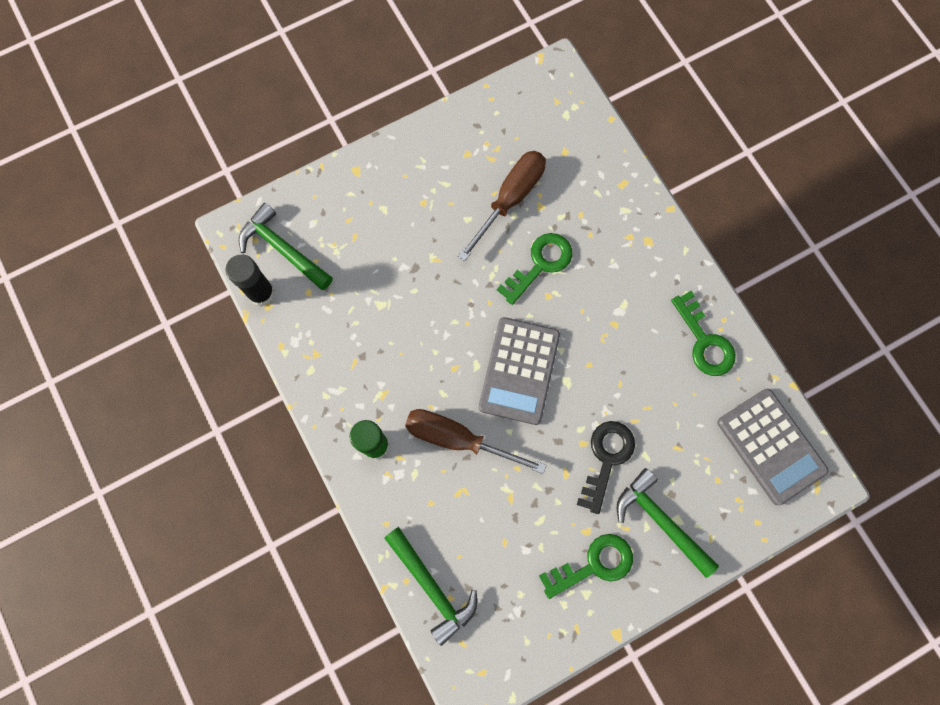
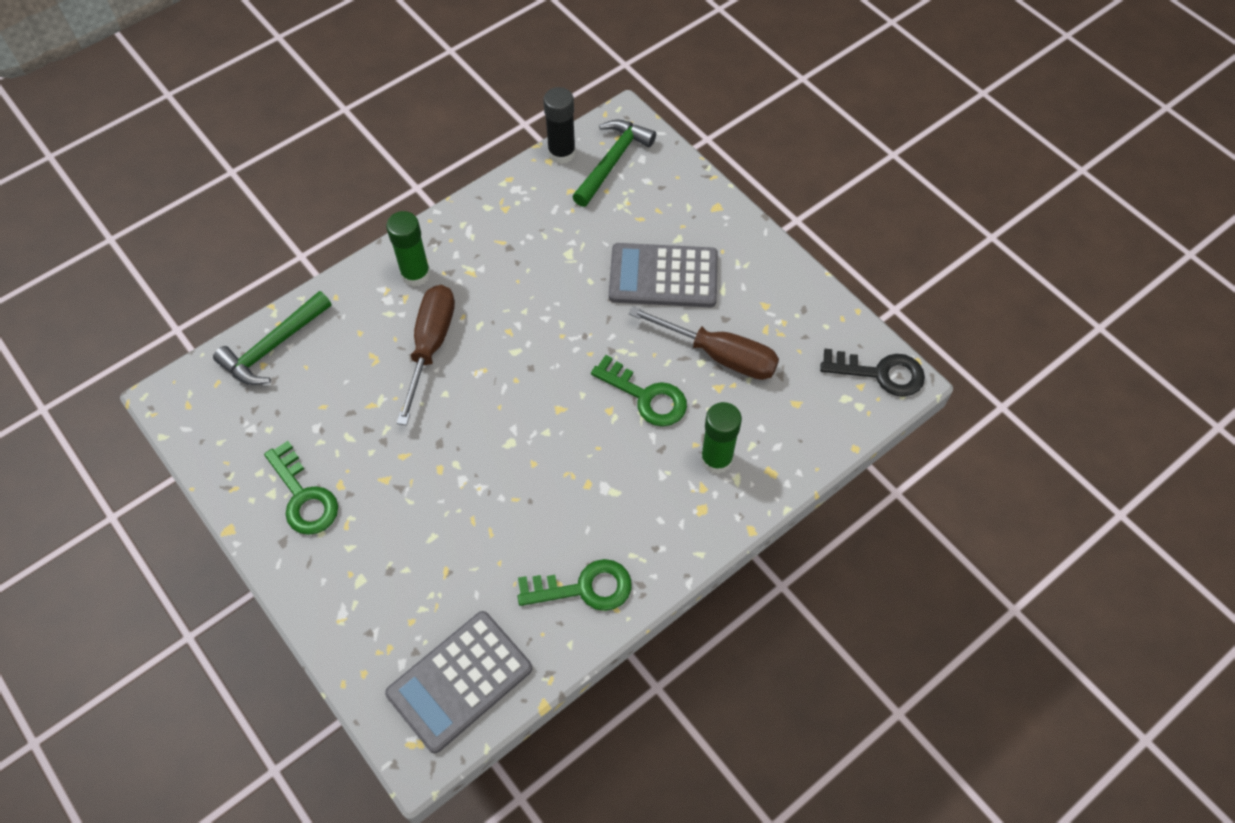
camera: 80 degrees right, 15 degrees down
grey calculator [479,317,560,425] -> grey calculator moved to [609,243,718,307]
black key [577,421,635,514] -> black key moved to [820,349,925,397]
green hammer [617,468,719,578] -> none
green key [671,291,736,376] -> green key turned 150 degrees counterclockwise [518,559,632,611]
none -> green glue stick [701,402,742,474]

